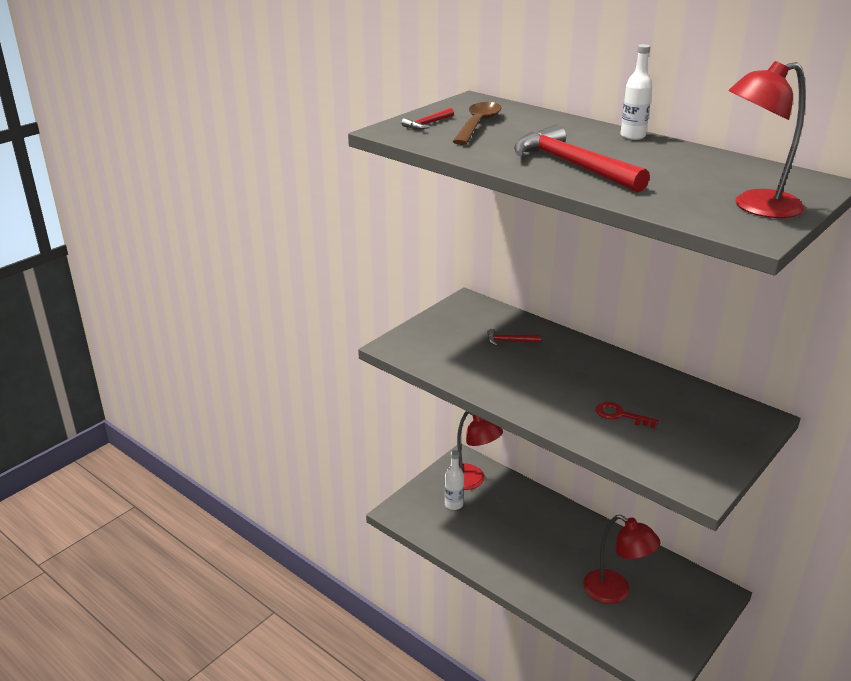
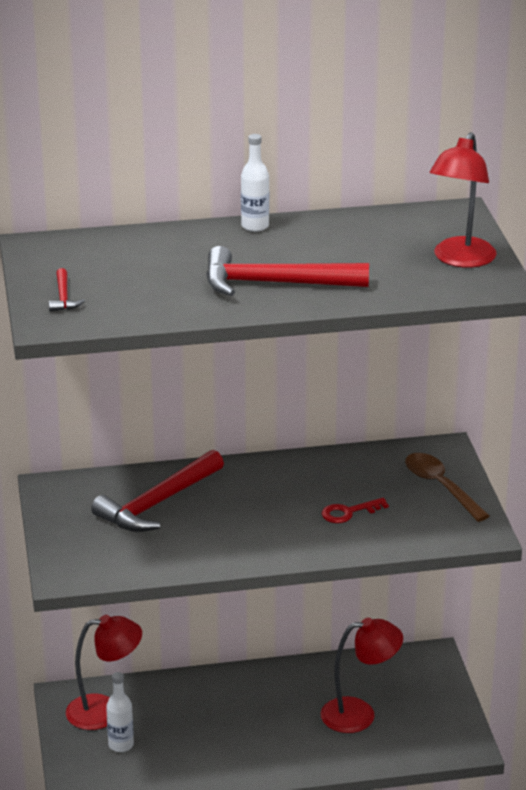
camera: 50 degrees left, 0 degrees up
brown spoon [453,102,501,145] -> brown spoon moved to [405,453,490,522]
red hammer [487,329,541,346] -> red hammer [91,450,224,532], size x2.23

